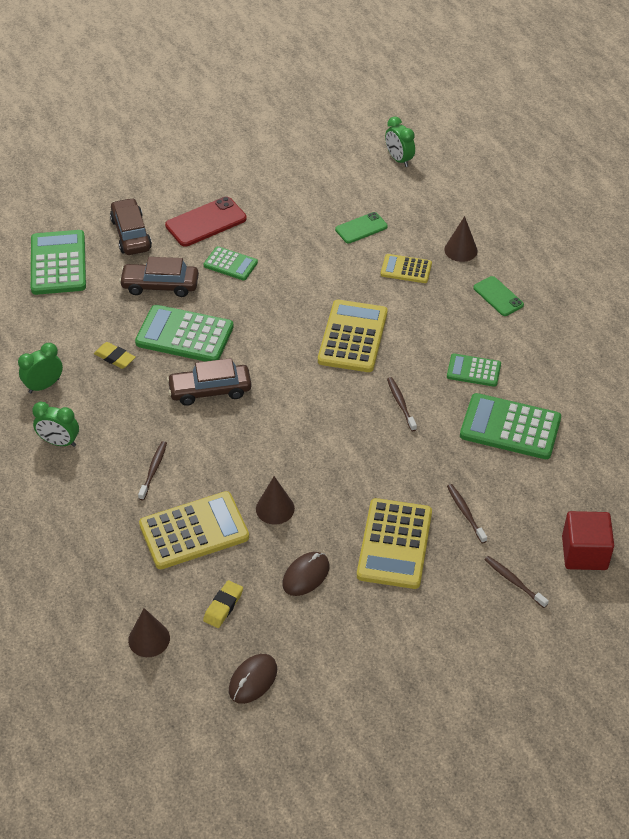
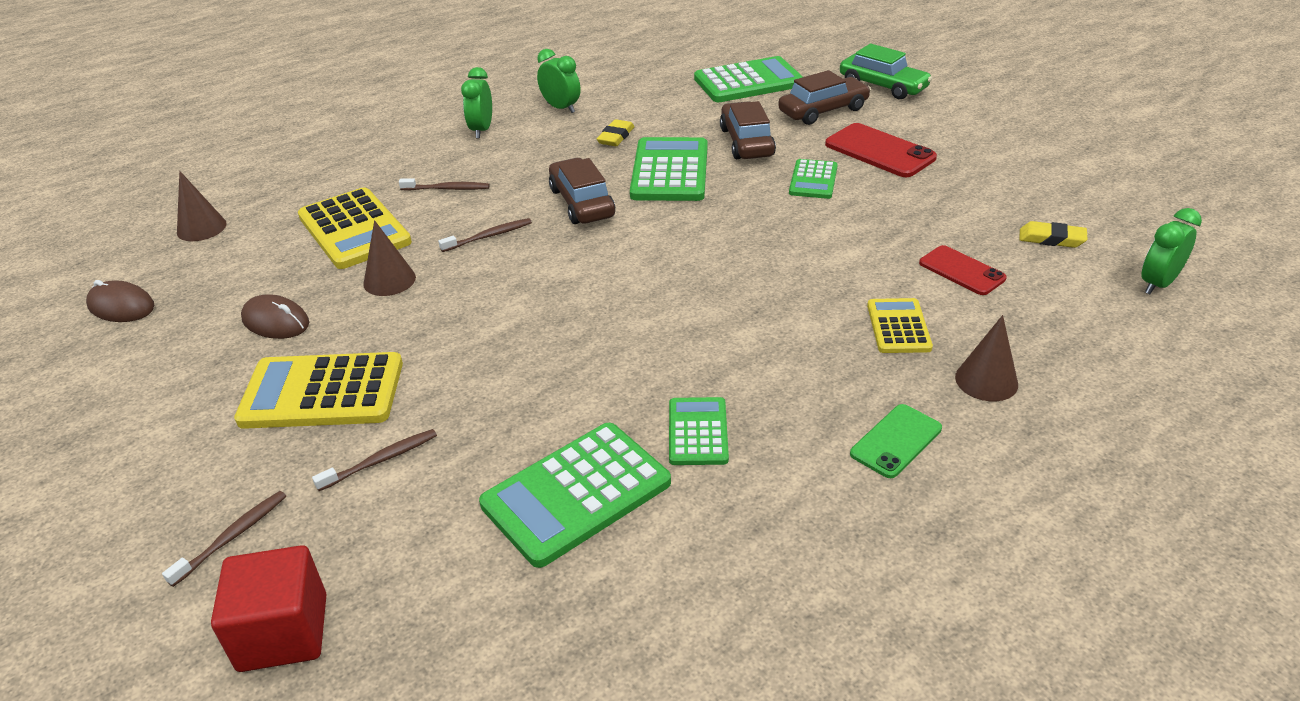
camera: 80 degrees right, 10 degrees down
yellow eraser [203,580,243,628] -> yellow eraser moved to [1019,221,1088,248]
yellow calculator [318,300,387,372] -> none
green phone [335,212,388,243] -> red phone [919,245,1007,295]
brown toothbrush [387,377,417,431] -> brown toothbrush moved to [438,218,532,252]
green calculator [460,393,561,459] -> green calculator turned 135 degrees counterclockwise [479,423,671,568]
none -> green car [840,43,933,99]

